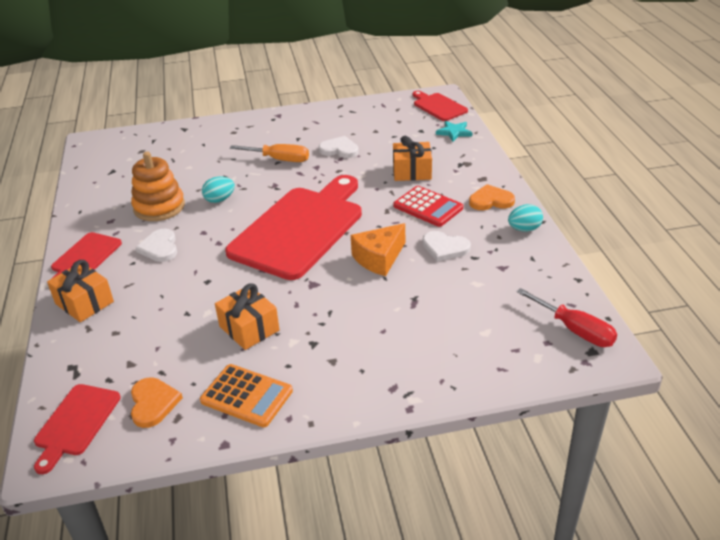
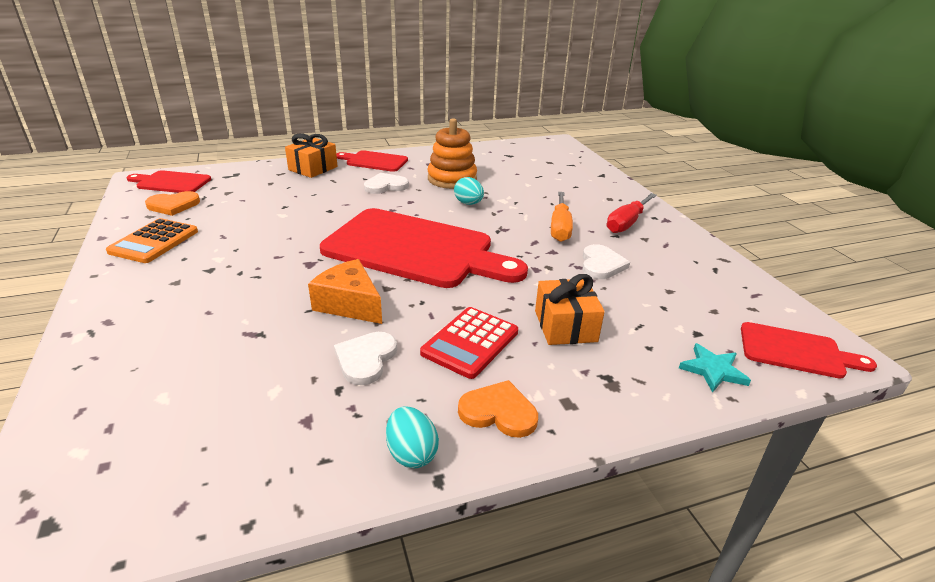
camera: 80 degrees right, 5 degrees down
orange gift [215,283,280,350] -> none
red cutting board [413,91,468,121] -> red cutting board turned 60 degrees clockwise [741,322,877,379]
orange heart [469,184,515,210] -> orange heart turned 60 degrees counterclockwise [458,380,538,438]
red screwdriver [517,288,617,347] -> red screwdriver moved to [607,193,657,233]

